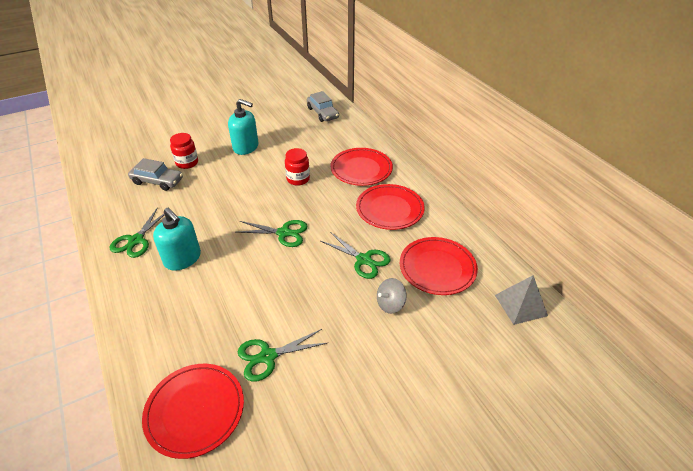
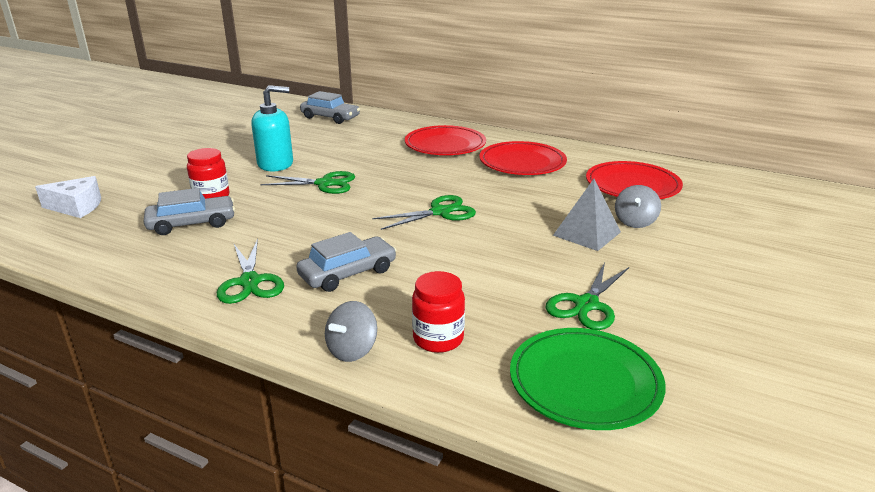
camera: 35 degrees left, 15 degrees down
red plate [142,364,244,459] -> green plate [510,328,666,430]
turquoise soap dispenser [153,208,201,271] -> grey car [296,232,397,292]
red jar [285,148,310,186] -> red jar moved to [412,271,465,353]
green scissors [321,232,391,279] -> green scissors moved to [260,171,355,194]
grey pyramid [495,275,548,325] -> grey pyramid moved to [553,179,621,251]
none -> white cheese [35,176,101,218]
none -> grey spinning top [325,301,377,362]

